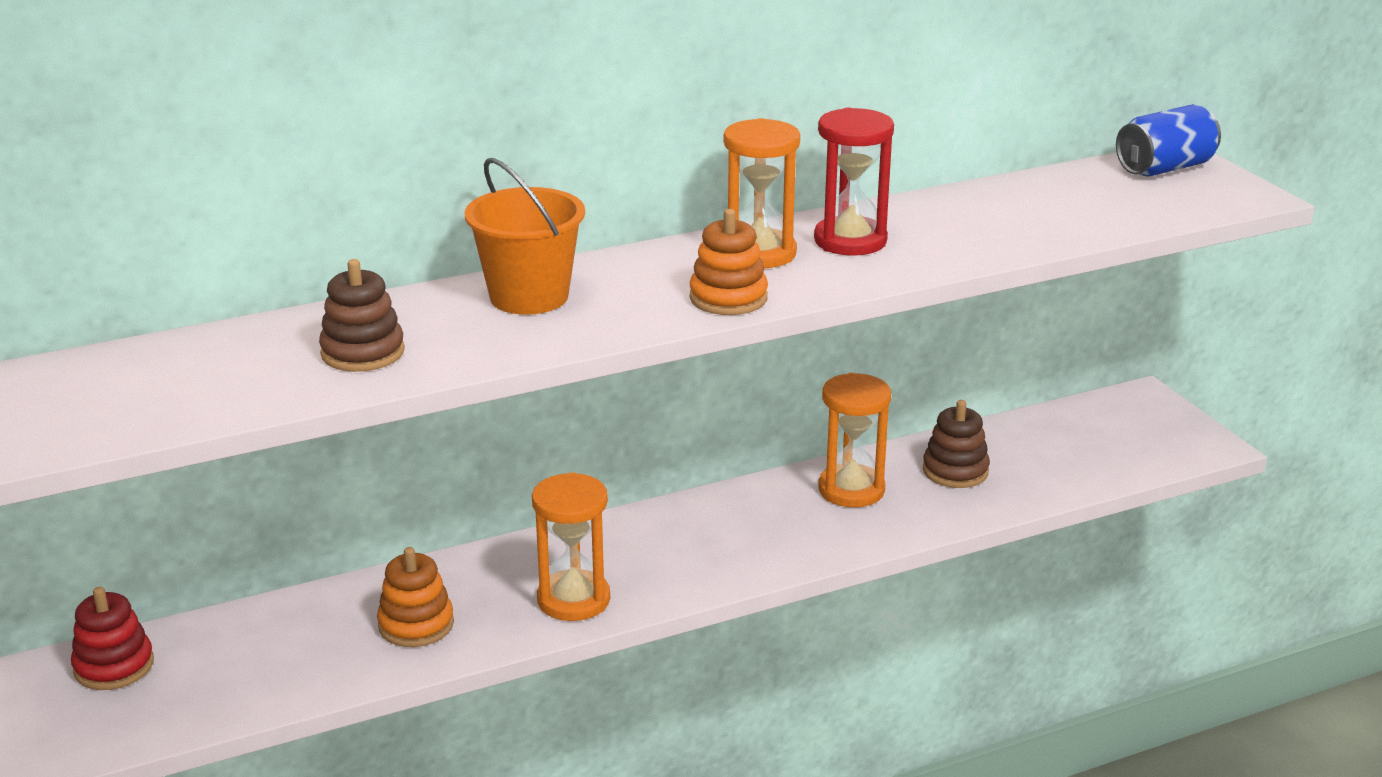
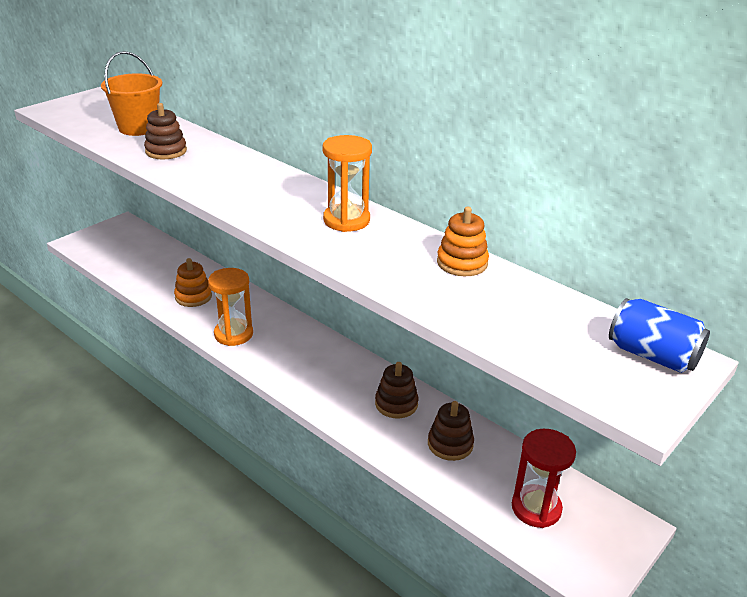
camera: 65 degrees right, 5 degrees up
red stacking toy [71,587,154,690] -> none
orange bucket [465,158,585,315] -> orange bucket moved to [101,51,162,136]
orange stacking toy [690,209,768,315] -> orange stacking toy moved to [437,207,489,276]
red hourglass [814,108,894,256] -> red hourglass moved to [512,429,576,528]
orange hourglass [818,373,891,507] -> brown stacking toy [375,362,419,418]

